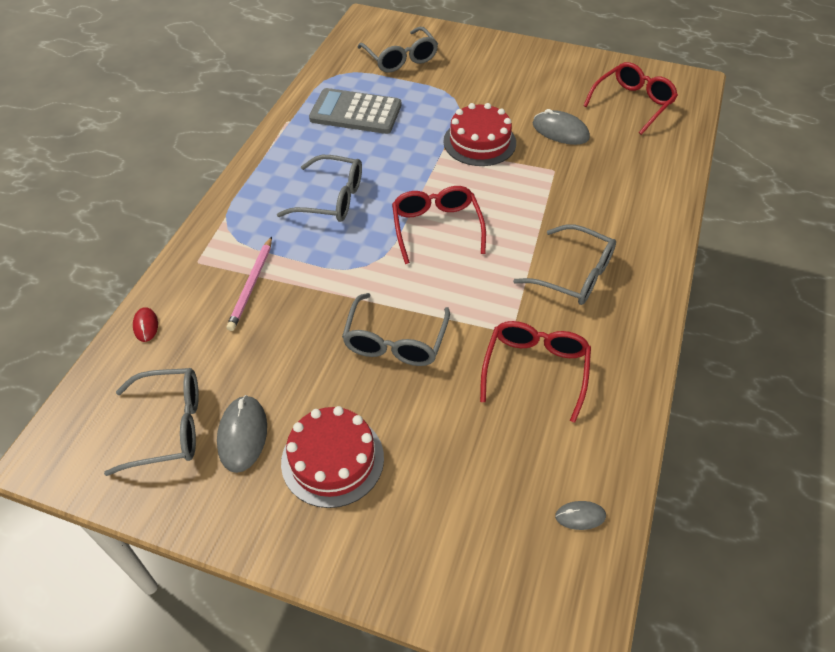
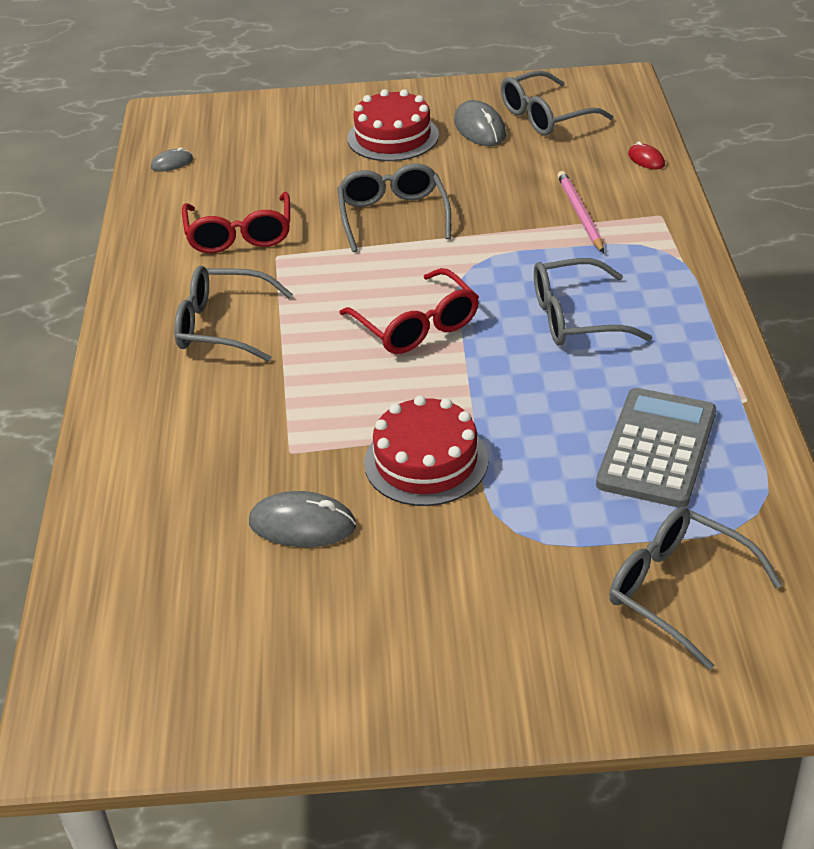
camera: 160 degrees right, 10 degrees down
grey calculator [309,88,401,134] -> grey calculator turned 60 degrees counterclockwise [596,388,716,508]
red glasses [583,62,678,135] -> none

